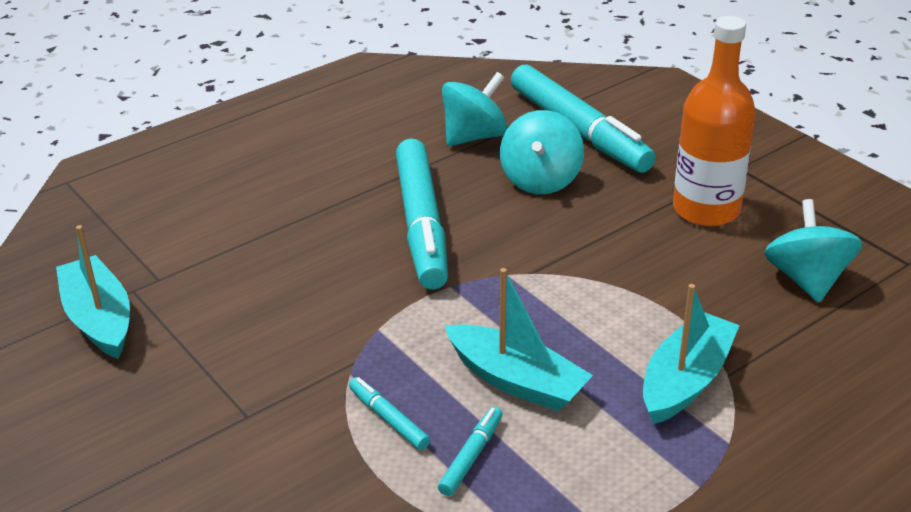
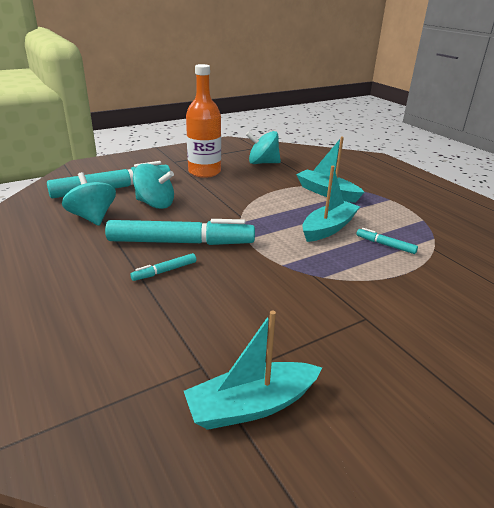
camera: 85 degrees left, 5 degrees down
turquoise marker [349,377,430,450] -> turquoise marker moved to [130,253,197,281]

